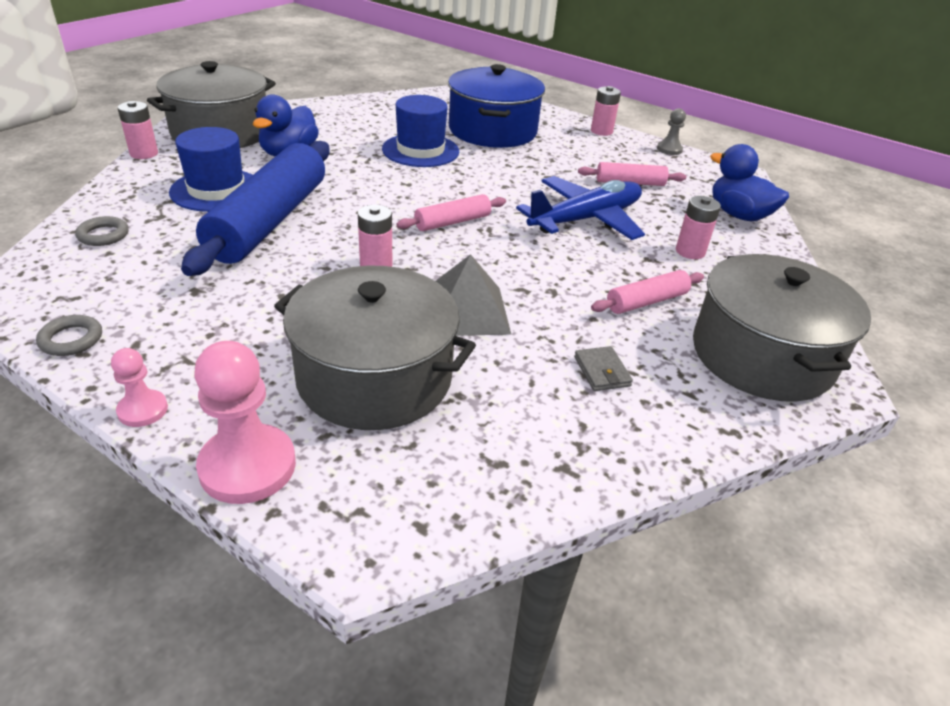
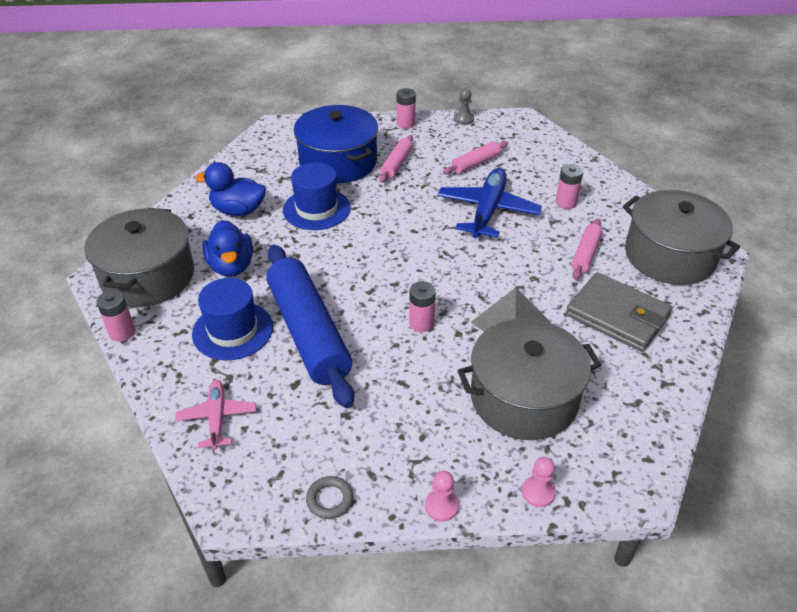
camera: 35 degrees left, 5 degrees up
grey ring [75,216,129,246] -> pink plane [175,380,256,450]
pink pawn [194,341,296,504] -> pink pawn [522,457,556,507], size x0.53
pink rolling pin [396,194,506,231] -> pink rolling pin moved to [379,135,413,183]
grey wallet [574,346,633,391] -> grey wallet [566,272,672,352], size x2.38
blue duck [710,144,789,221] -> blue duck moved to [195,162,266,216]

